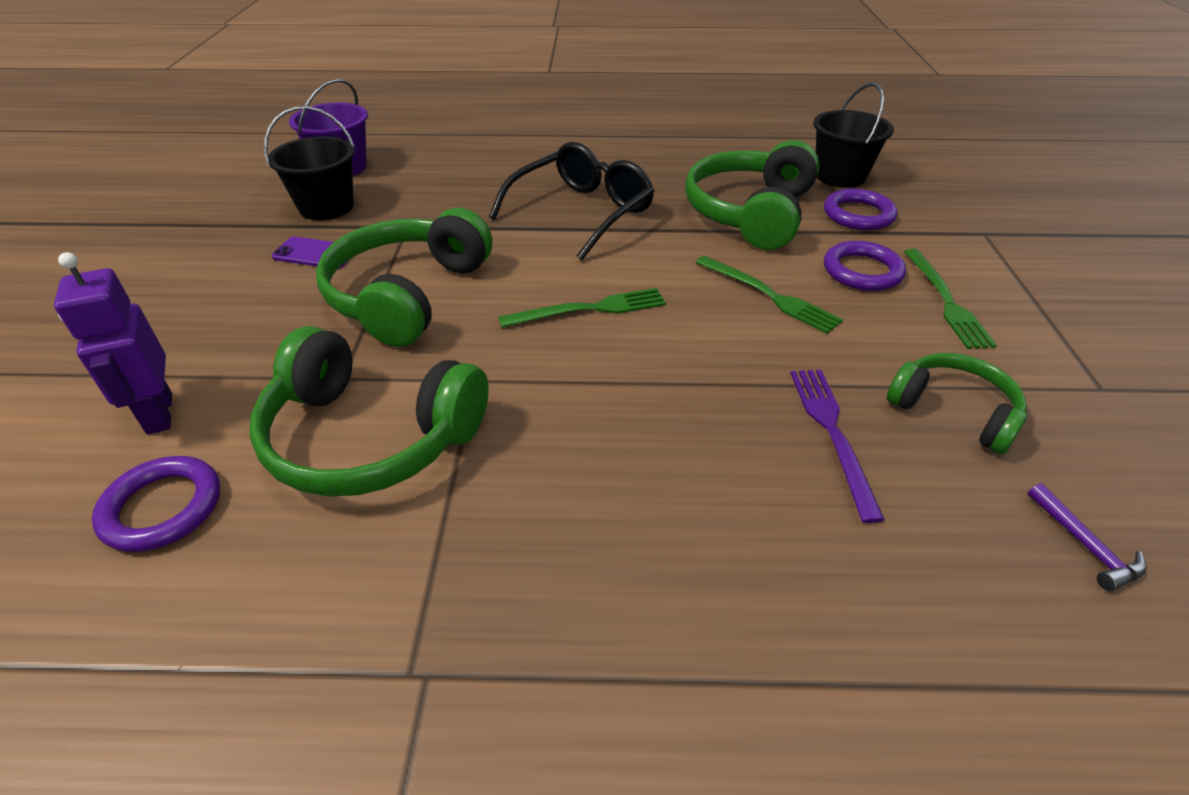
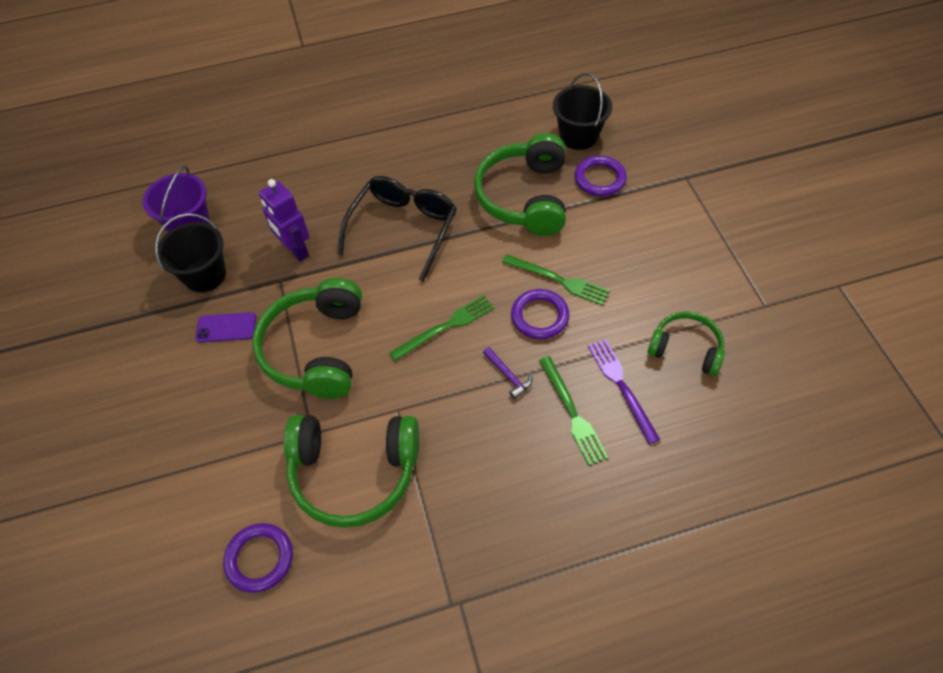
camera: 15 degrees left, 15 degrees up
purple robot [54,252,172,434] -> purple robot moved to [259,179,310,262]
purple ring [824,241,906,291] -> purple ring moved to [511,289,569,339]
green fork [904,249,997,349] -> green fork moved to [539,356,608,466]
purple hammer [1027,483,1146,591] -> purple hammer moved to [483,347,532,399]

